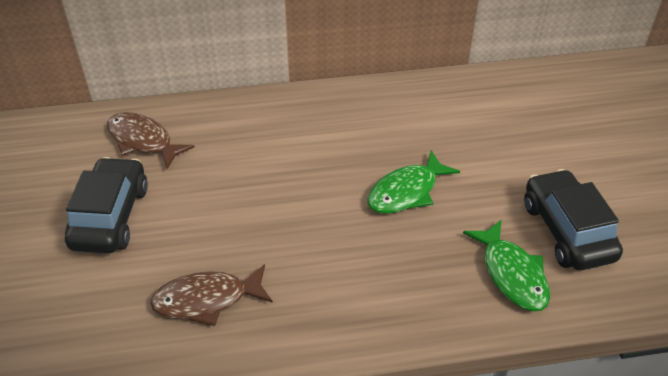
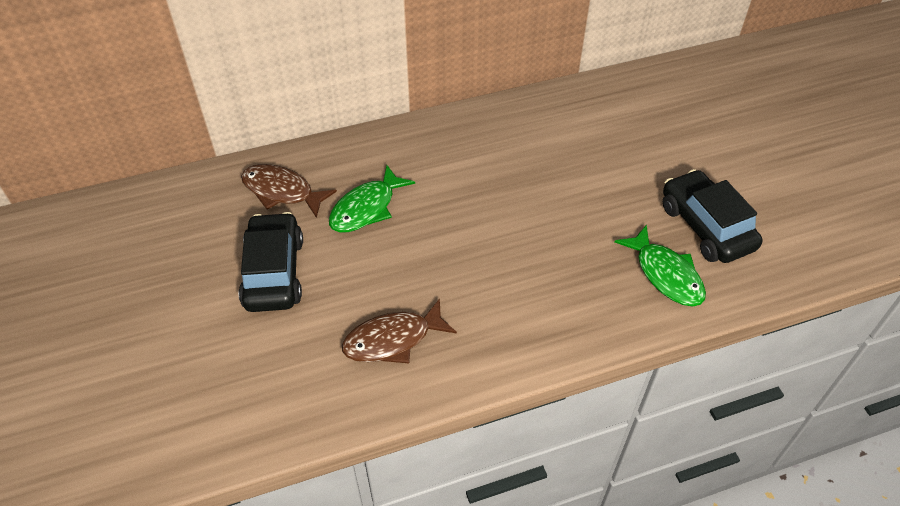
camera: 10 degrees left, 5 degrees up
green fish [368,150,460,214] -> green fish moved to [329,165,415,233]

